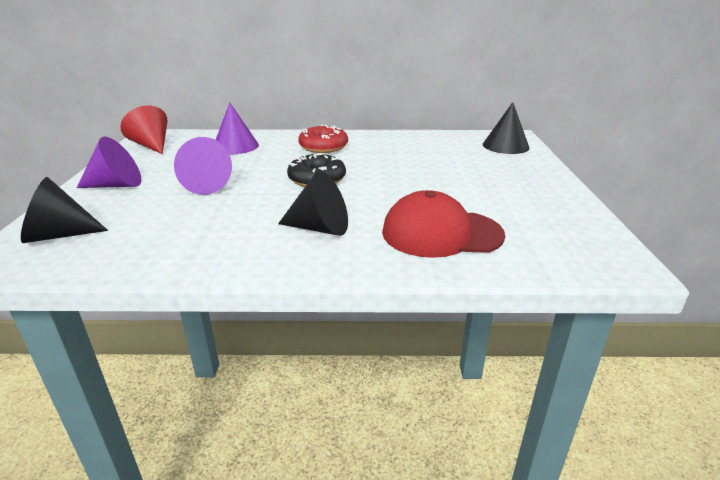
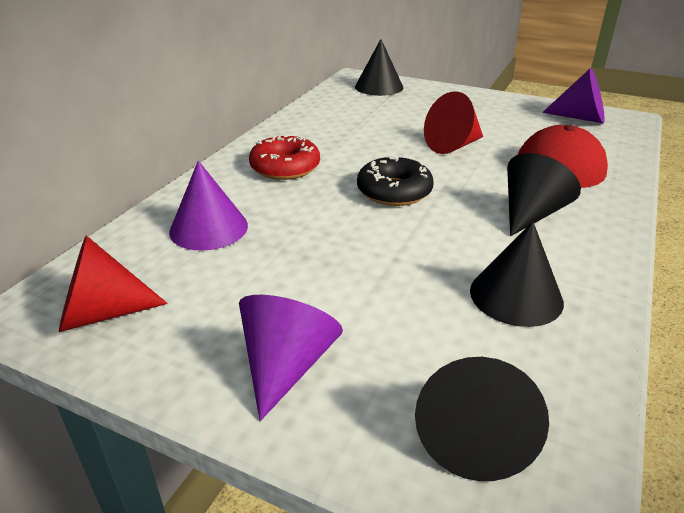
camera: 65 degrees left, 5 degrees up
purple cone [174,137,232,195] -> purple cone moved to [542,68,605,124]
none -> red cone [424,91,483,154]
none -> black cone [470,222,564,327]

